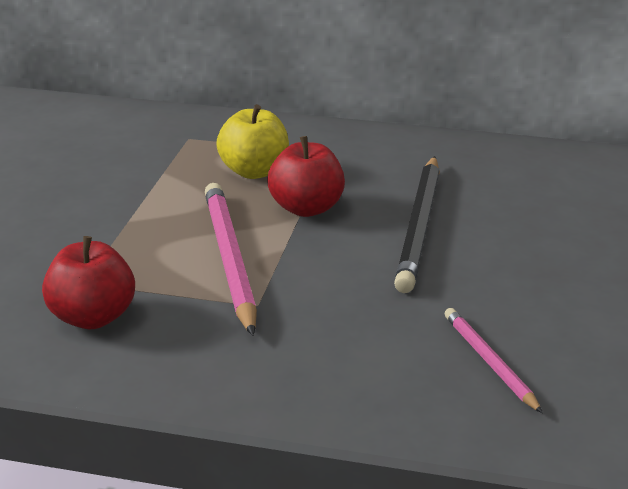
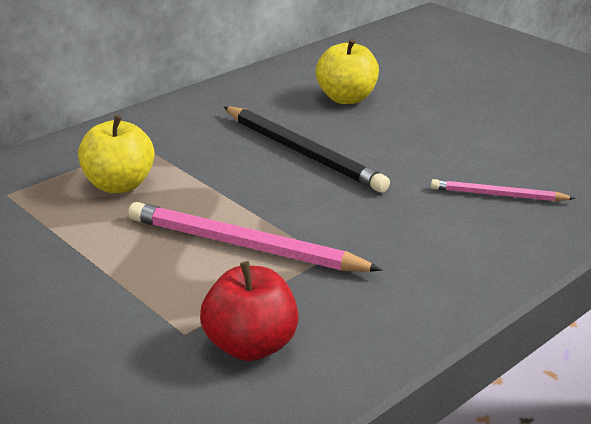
camera: 55 degrees left, 0 degrees up
red apple [267,136,345,217] -> none
none -> yellow apple [316,38,379,104]

